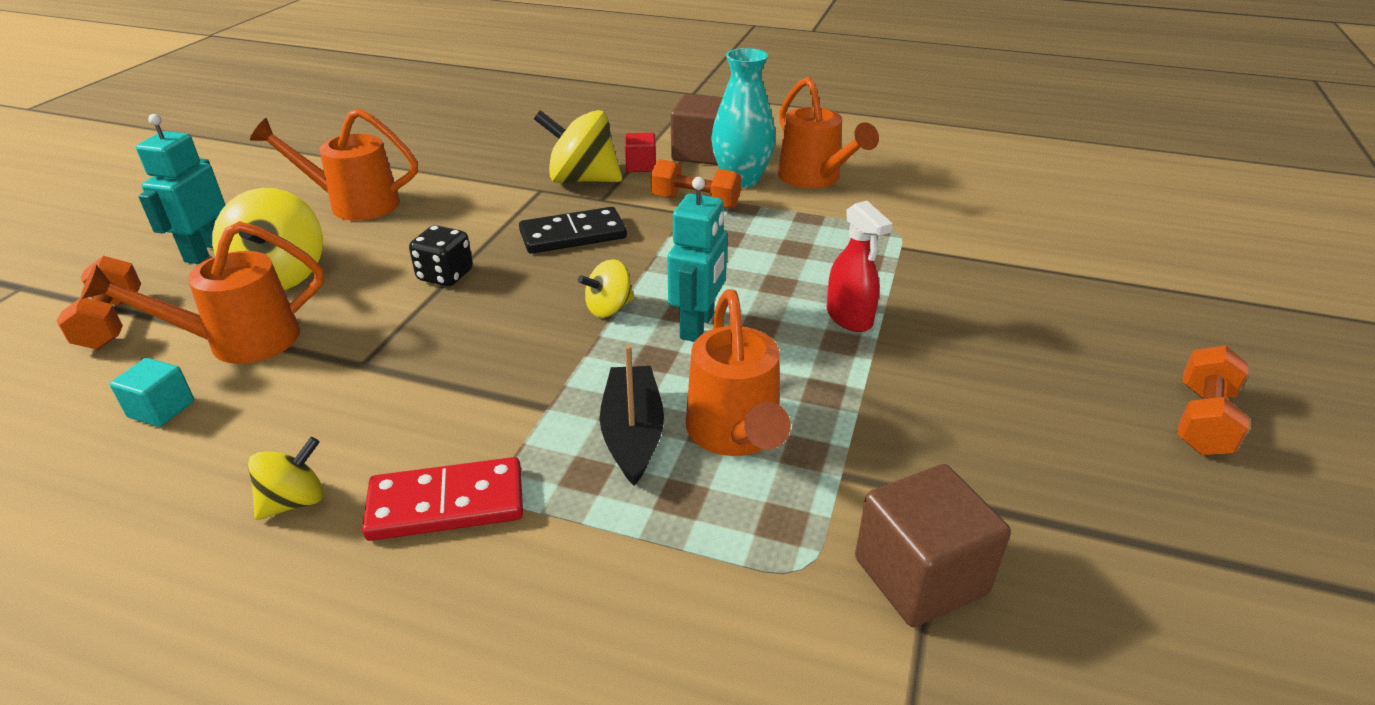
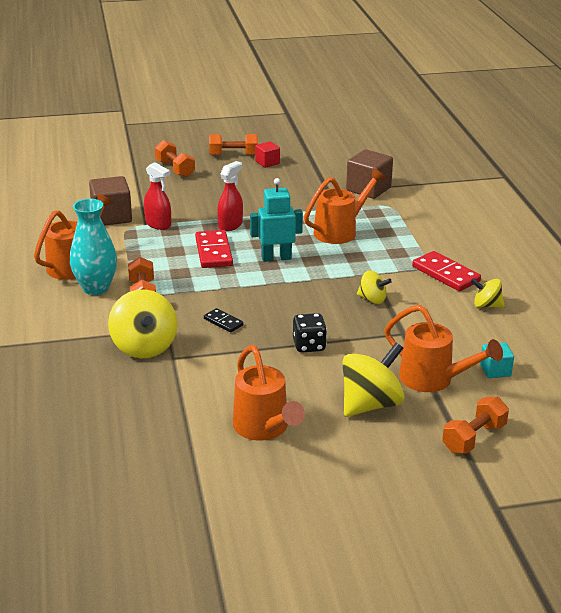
camera: 120 degrees left, 5 degrees down
turquoise robot [136,114,225,264] -> none
black domino [519,207,627,254] -> black domino [204,308,243,333], size x0.55
yellow spinning top [578,259,635,318] -> yellow spinning top moved to [357,270,392,304]
black boat [600,345,664,486] -> none
red cube [625,133,656,172] -> red cube moved to [255,141,280,168]
brown cube [671,94,723,165] -> brown cube moved to [89,176,132,226]
none -> red spray bottle [144,162,171,230]
none -> orange dumbbell [155,140,195,177]
none -> red domino [195,230,233,268]

